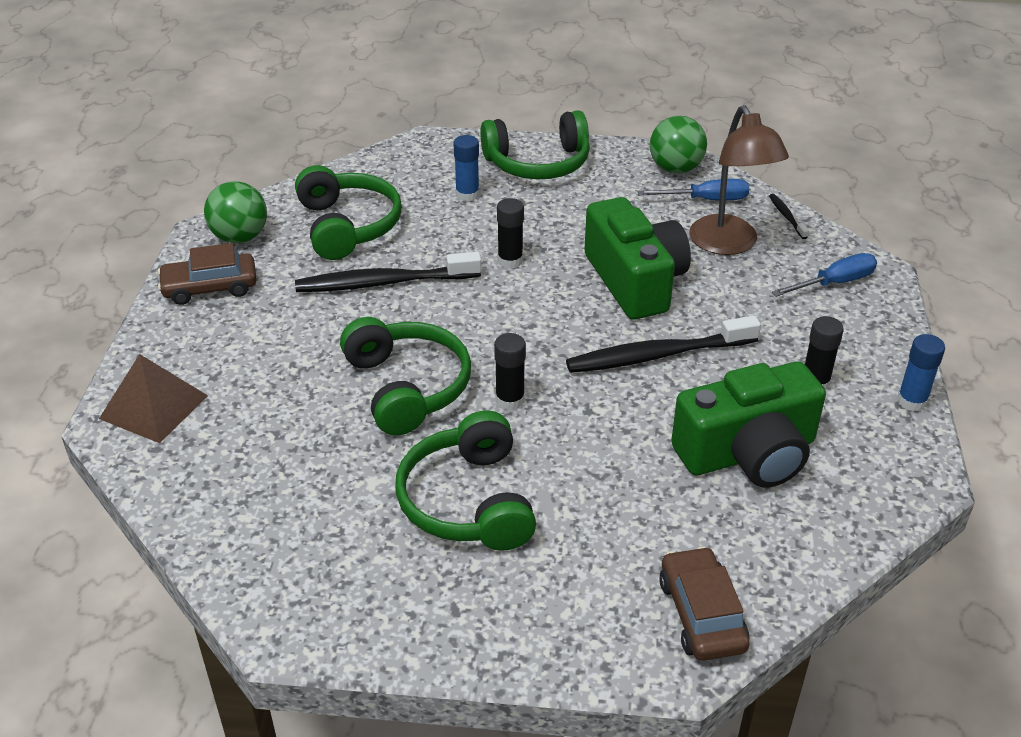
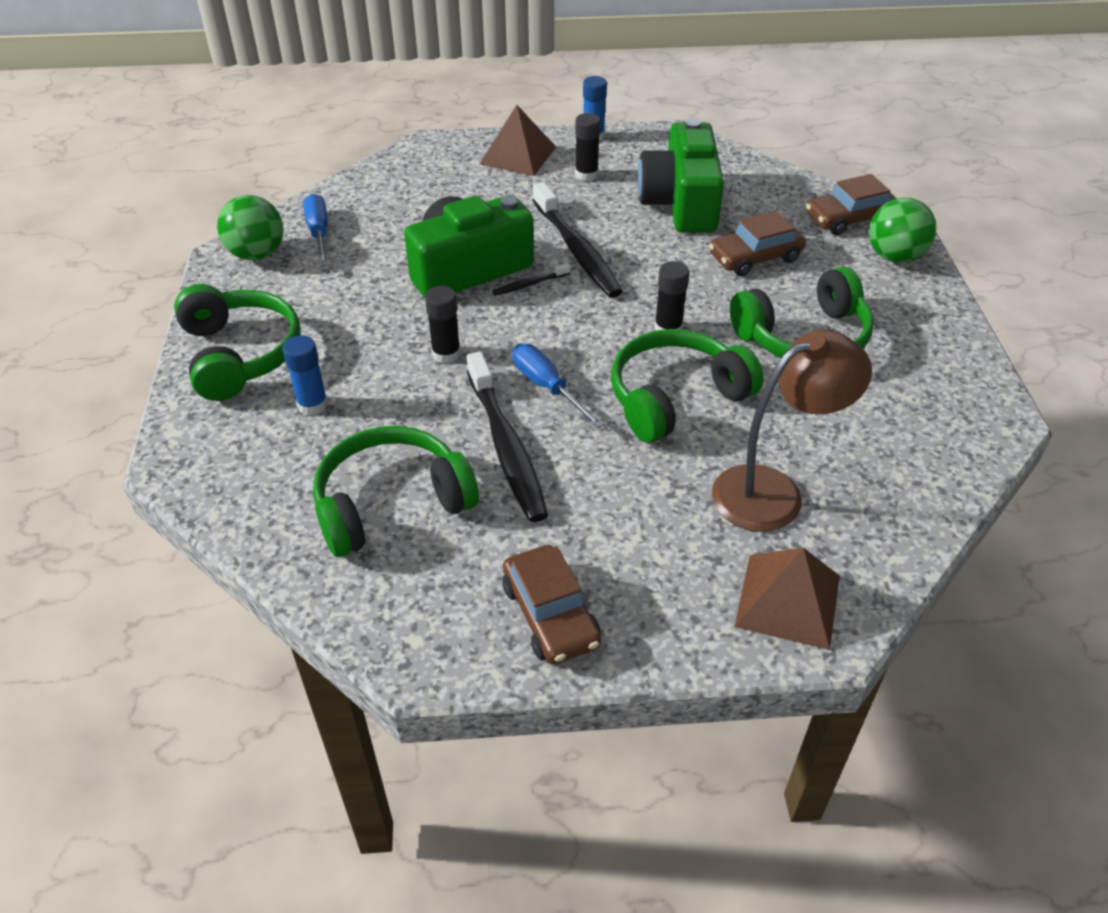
camera: 100 degrees left, 5 degrees up
green ball [204,181,267,243] -> green ball moved to [869,198,936,263]
green camera [671,361,826,488] -> green camera turned 150 degrees counterclockwise [637,118,724,233]
brown lamp [689,105,789,255] -> brown lamp moved to [712,330,872,532]
black toothbrush [769,194,809,239] -> black toothbrush moved to [492,263,571,296]
blue screwdriver [772,253,877,297] -> blue screwdriver moved to [512,343,604,428]
none -> brown pyramid [480,105,556,176]
none -> brown car [709,210,806,276]

